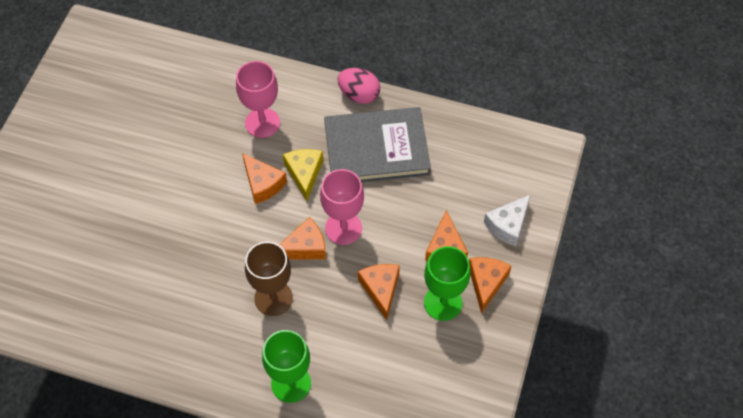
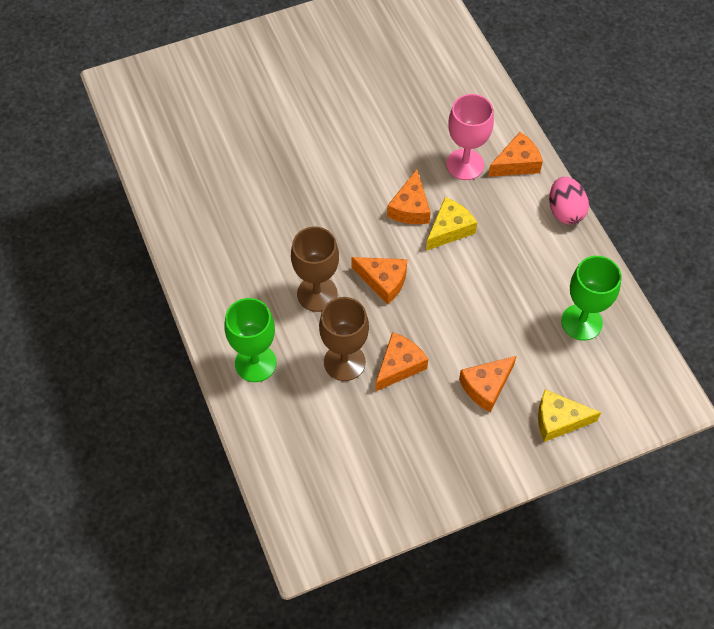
camera: 50 degrees right, 0 degrees up
pink goblet [320,169,364,245] -> none
grey book [324,107,431,182] -> none
green goblet [424,246,470,321] -> green goblet moved to [561,256,622,341]
orange cheese [469,257,512,314] -> orange cheese moved to [488,132,543,177]
white cheese [484,194,531,246] -> yellow cheese [538,389,601,442]
none -> brown goblet [319,297,369,381]

